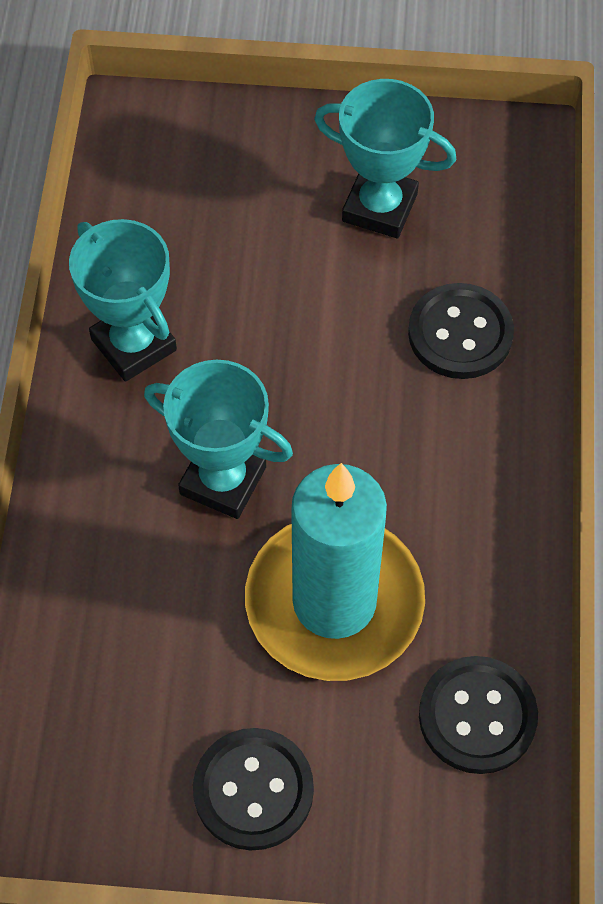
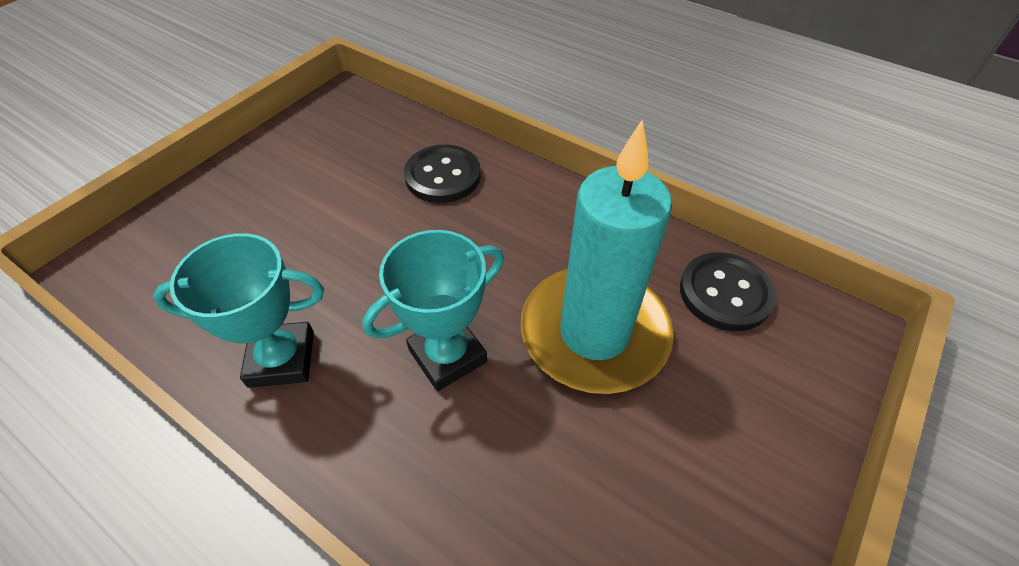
camera: 60 degrees left, 10 degrees down
black button [193,728,314,850] -> none
turquoise trophy [314,79,456,239] -> none

